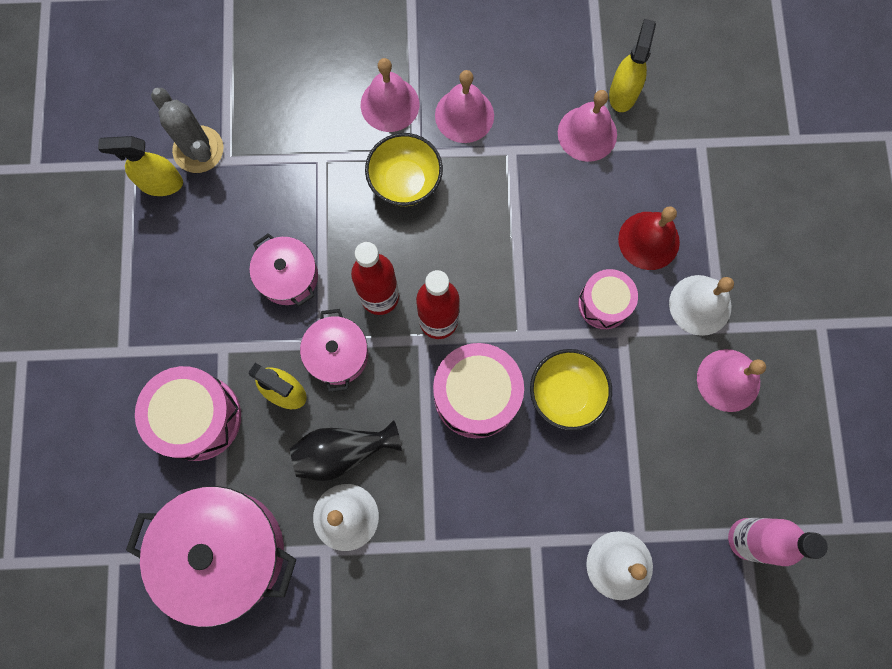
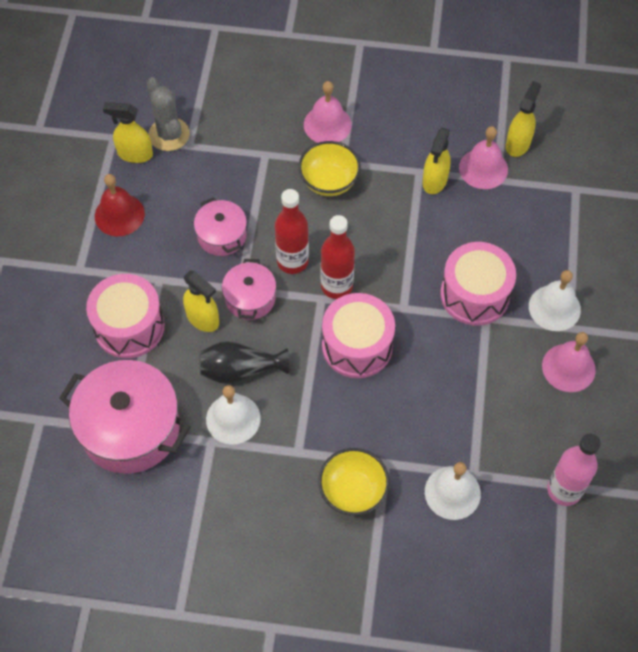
camera: 10 degrees right, 15 degrees down
pink bell [435,70,494,143] -> none
yellow bowl [530,349,612,431] -> yellow bowl moved to [318,448,390,516]
pink drum [578,269,638,329] -> pink drum [441,242,516,326], size x1.59
red bell [618,206,680,270] -> red bell moved to [95,174,145,236]
none -> yellow spray bottle [422,128,451,194]

